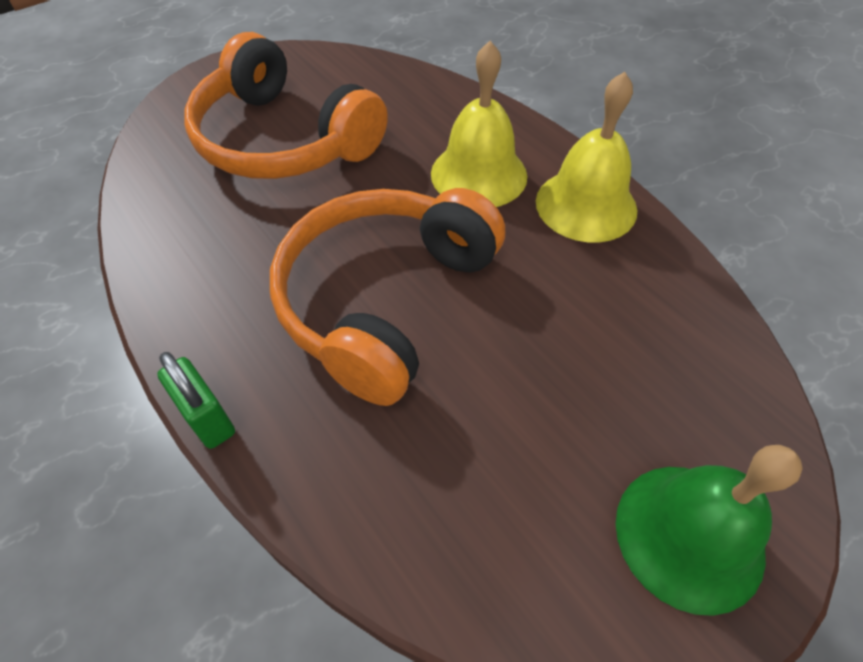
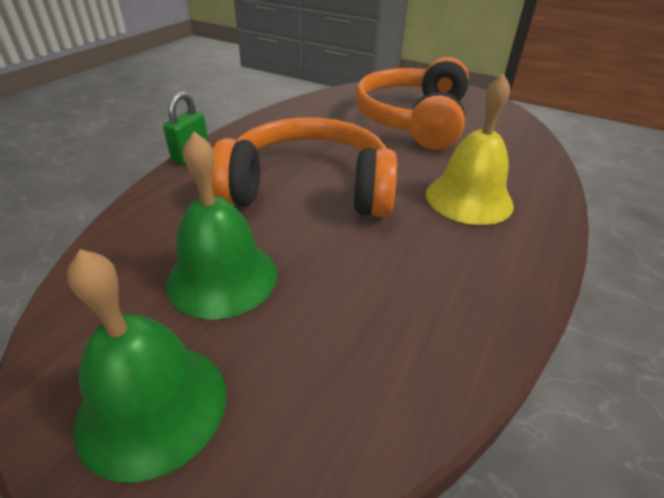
camera: 65 degrees right, 15 degrees down
yellow bell [536,72,637,243] -> none
none -> green bell [166,131,277,320]

